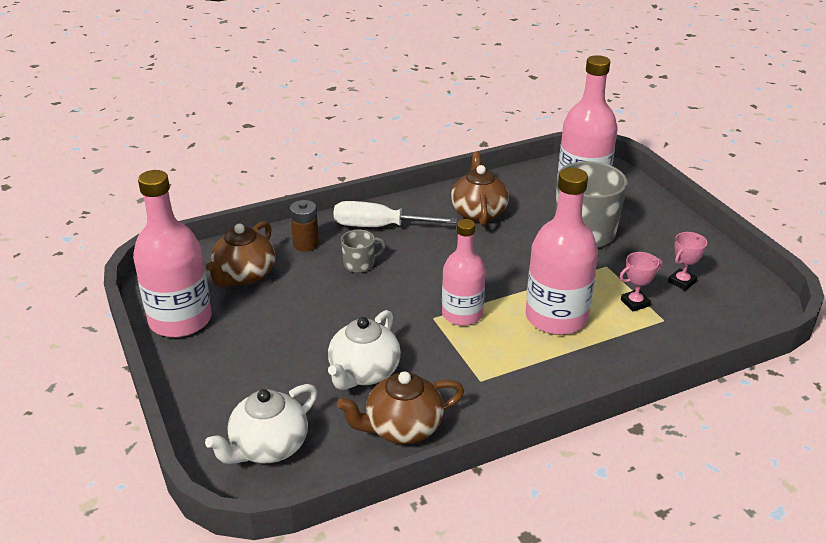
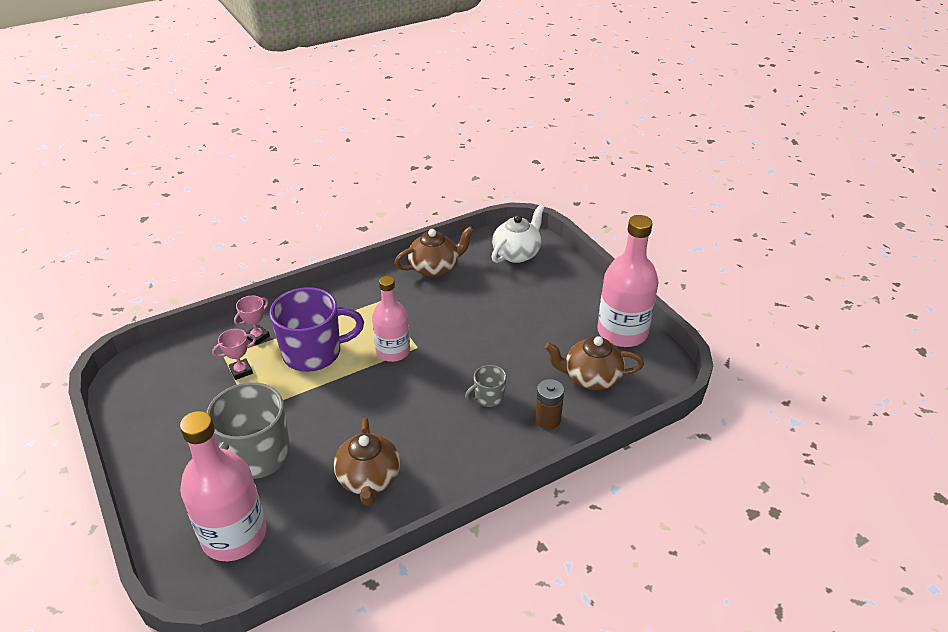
camera: 175 degrees right, 5 degrees up
brown teapot [206,221,275,287] -> brown teapot turned 105 degrees counterclockwise [544,336,644,390]
white teapot [328,310,401,390] -> none
white screwdriver [333,201,457,227] -> none
pink bottle [526,168,598,335] -> purple mug [270,287,364,372]
pink trophy [668,232,707,291] -> pink trophy moved to [234,295,270,345]

